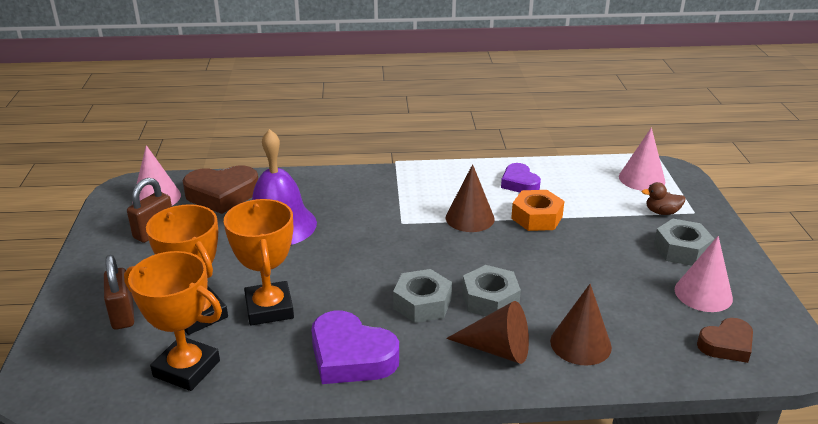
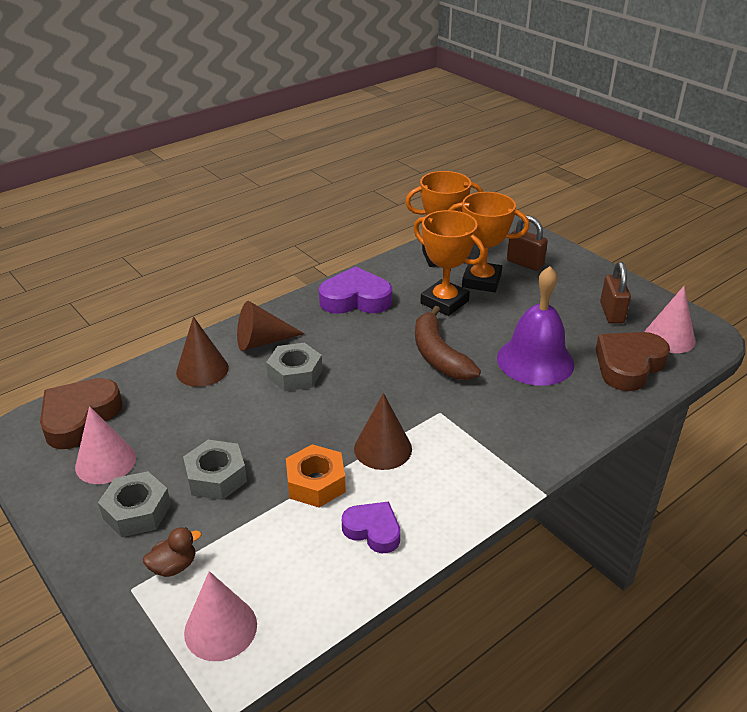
camera: 145 degrees right, 5 degrees up
grey nut [393,269,452,323] -> grey nut moved to [183,440,247,500]
brown heart [697,318,753,363] -> brown heart [40,378,123,449], size x1.61
none -> brown banana [415,306,481,380]

